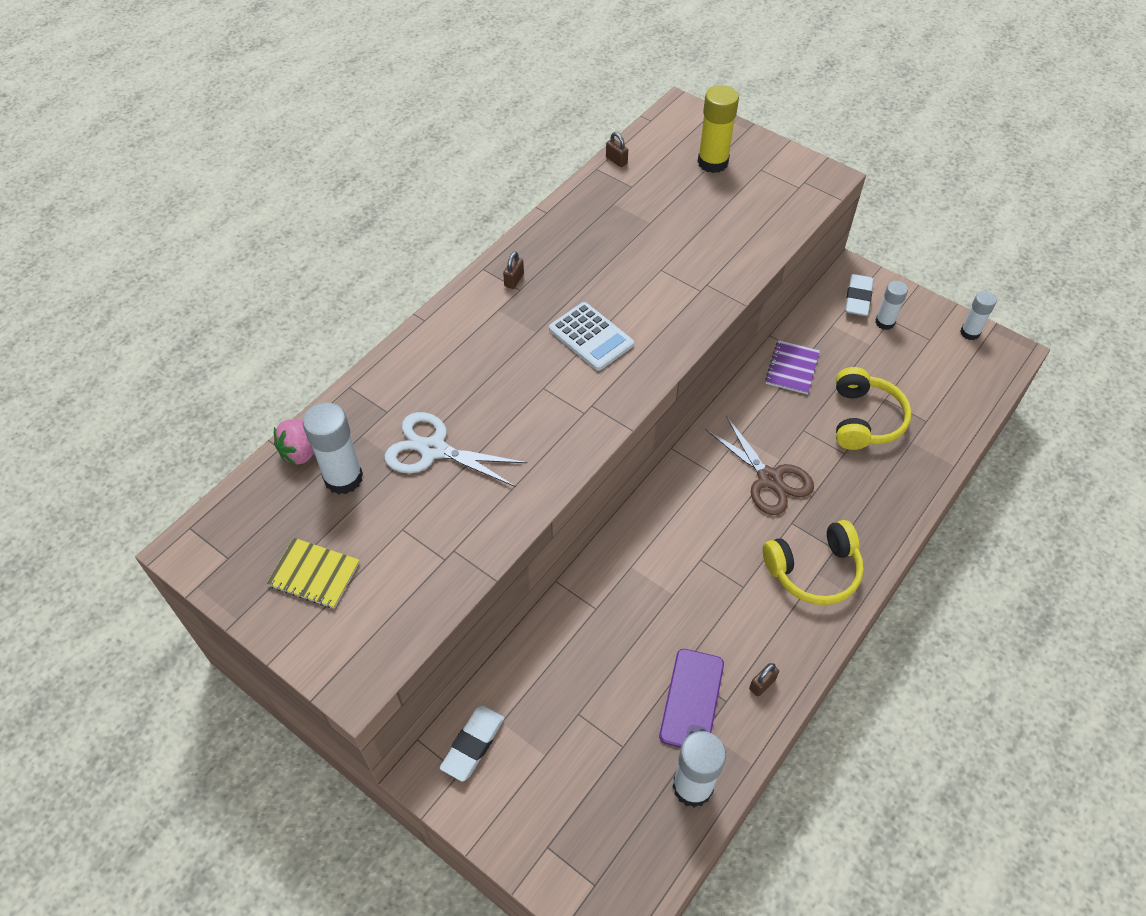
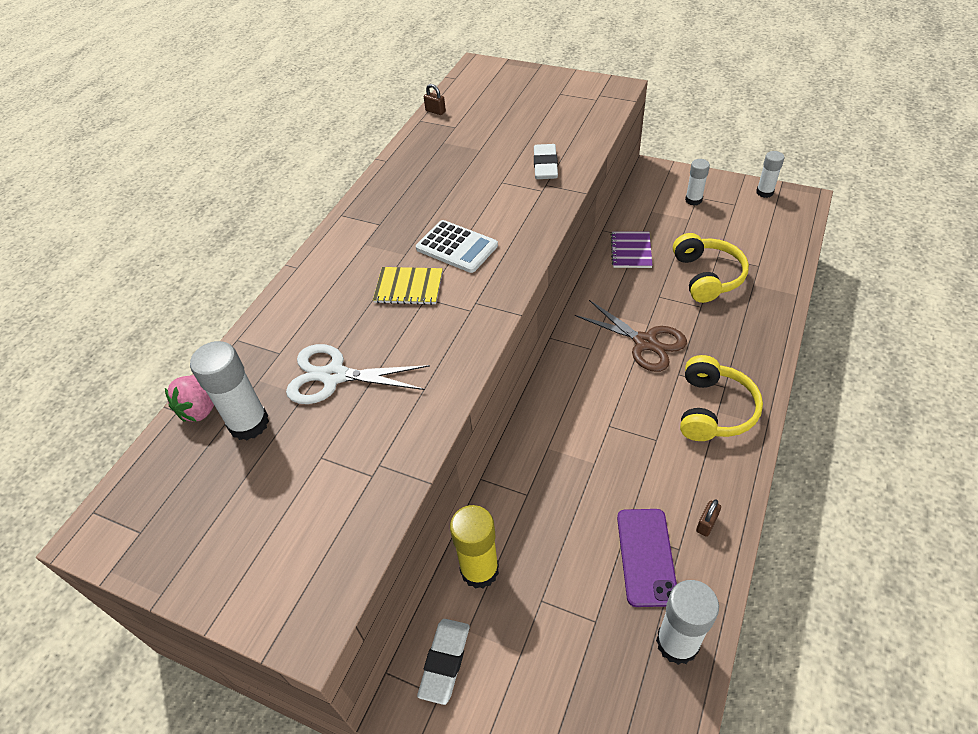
camera: 10 degrees left, 5 degrees down
yellow notebook [266,538,360,609] -> yellow notebook moved to [373,267,443,305]
brown padlock [503,251,524,289] -> none
yellow glue stick [698,85,739,173] -> yellow glue stick moved to [450,505,499,589]
yellow headphones [763,520,864,605] -> yellow headphones turned 45 degrees counterclockwise [680,355,763,441]
white eraser [845,274,873,316] -> white eraser moved to [534,144,558,179]

